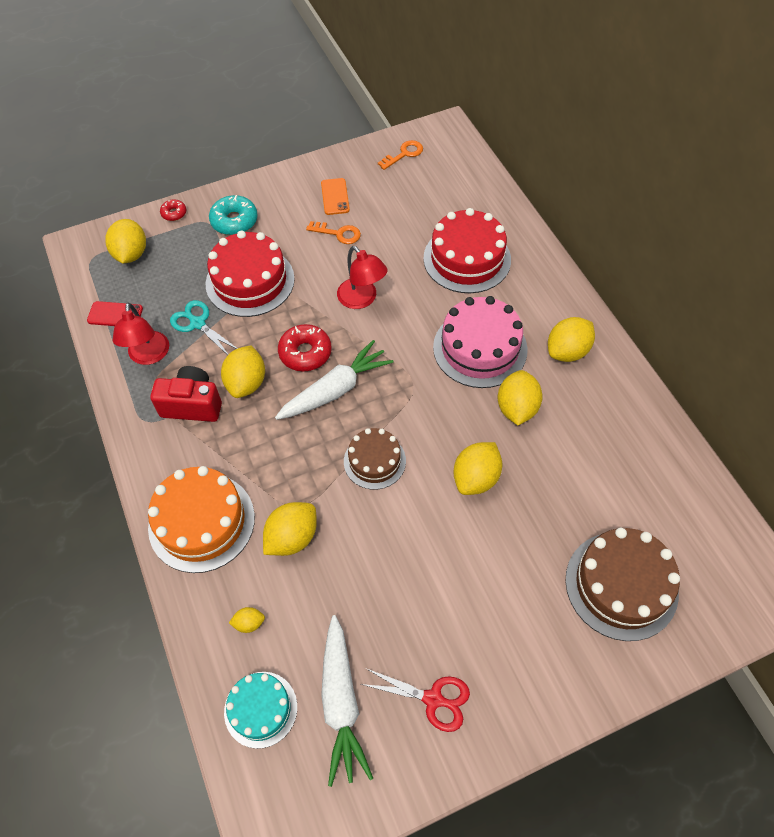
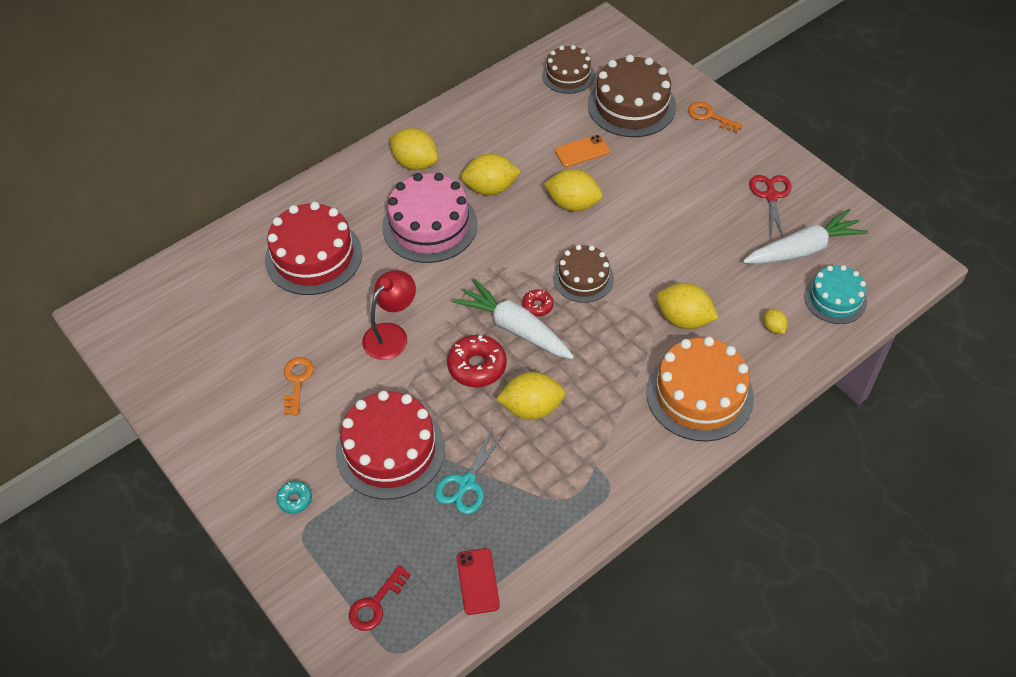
camera: 105 degrees left, 5 degrees down
yellow lemon [105,219,146,263] -> red key [349,565,411,631]
red lamp [112,303,169,365] -> none
red camera [150,366,222,422] -> none
red donut [160,199,186,221] -> red donut moved to [522,289,554,316]
turquoise donut [209,195,258,235] -> turquoise donut [276,481,312,514], size x0.55
orange phone [321,178,350,215] -> orange phone moved to [555,135,610,167]
orange key [378,140,423,170] -> orange key moved to [688,102,743,133]
none -> brown cake [542,45,595,94]

